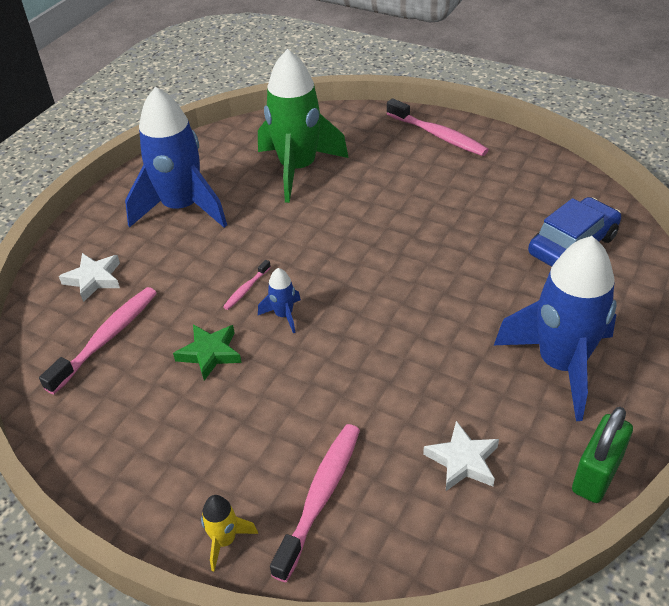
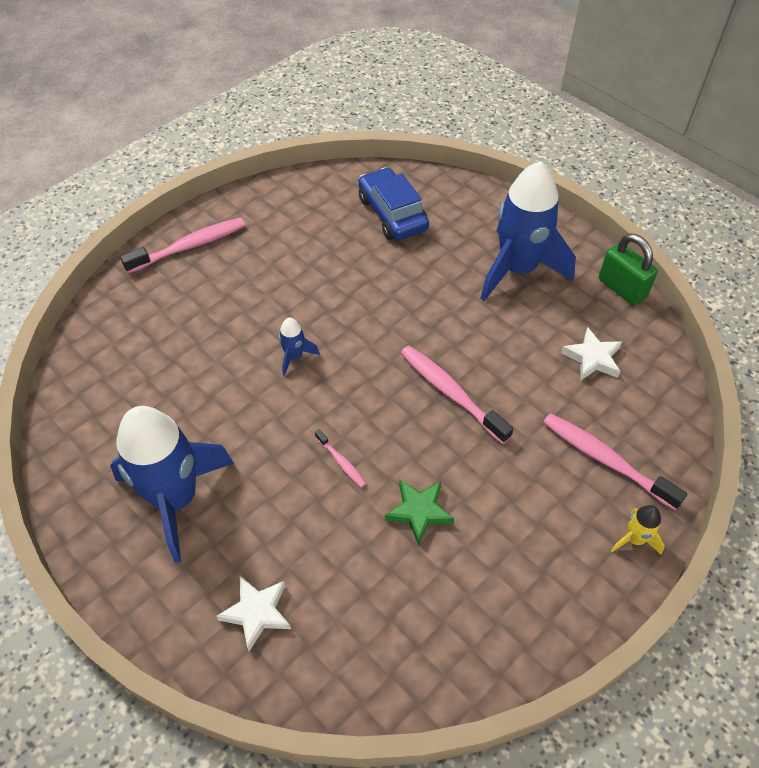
camera: 75 degrees left, 10 degrees up
pink toothbrush [39,287,157,394] -> pink toothbrush moved to [401,346,513,444]
green rocket [258,49,349,203] -> none
blue rocket [258,268,301,333] -> blue rocket moved to [279,318,320,376]

